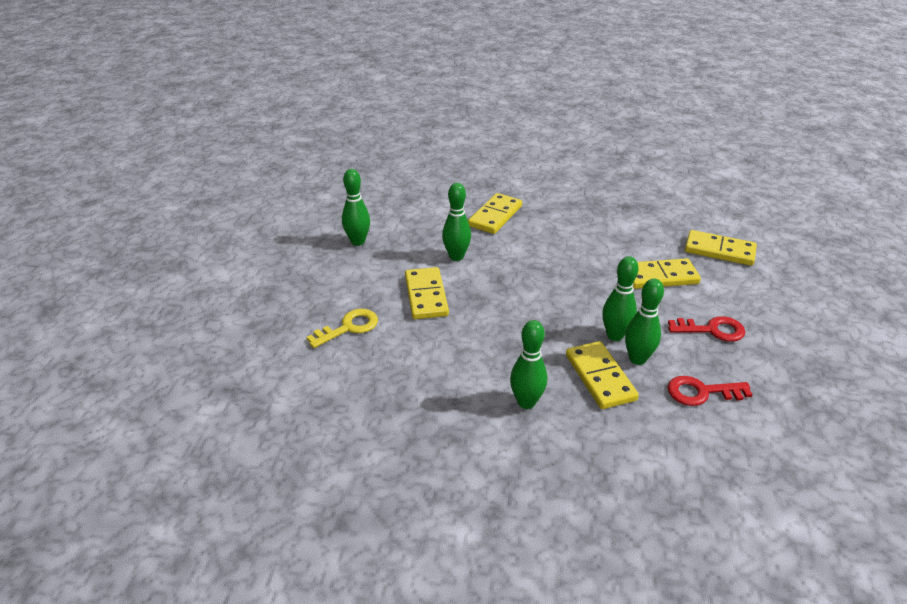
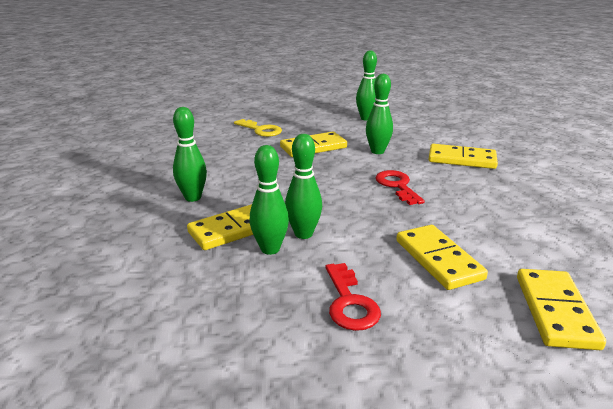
camera: 75 degrees right, 10 degrees down
red key [668,376,753,406] -> red key moved to [375,170,425,205]

